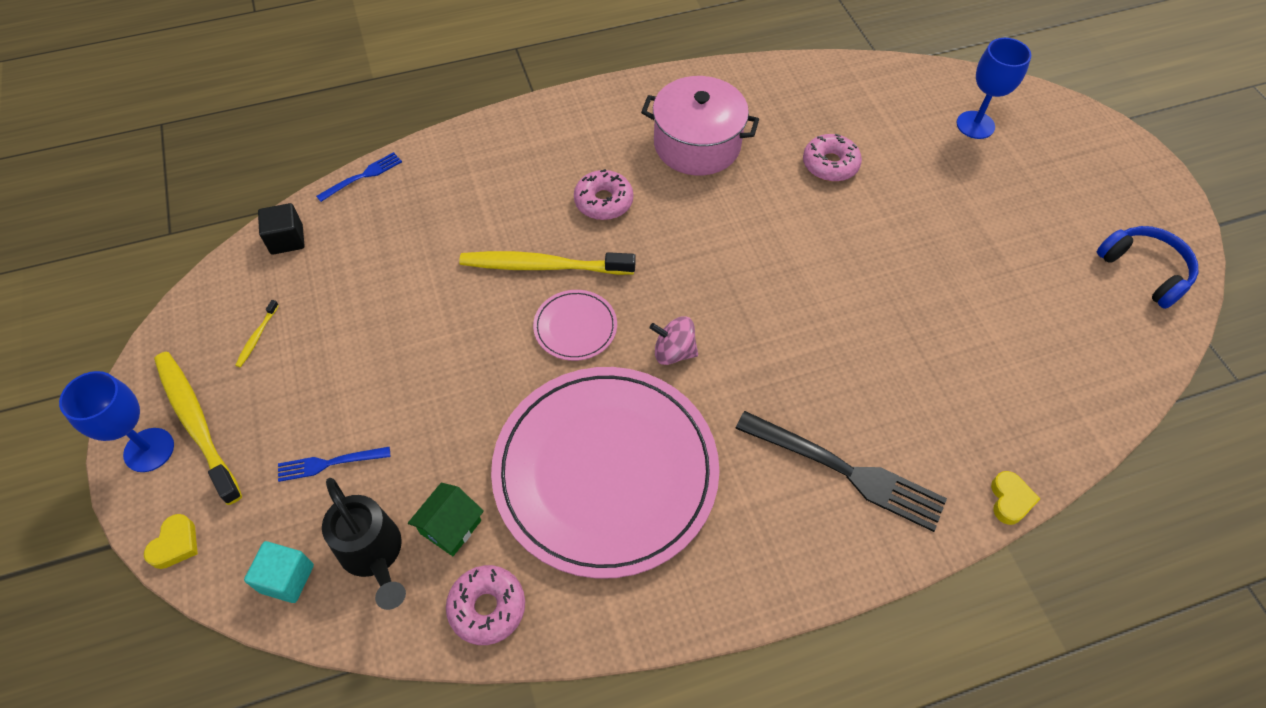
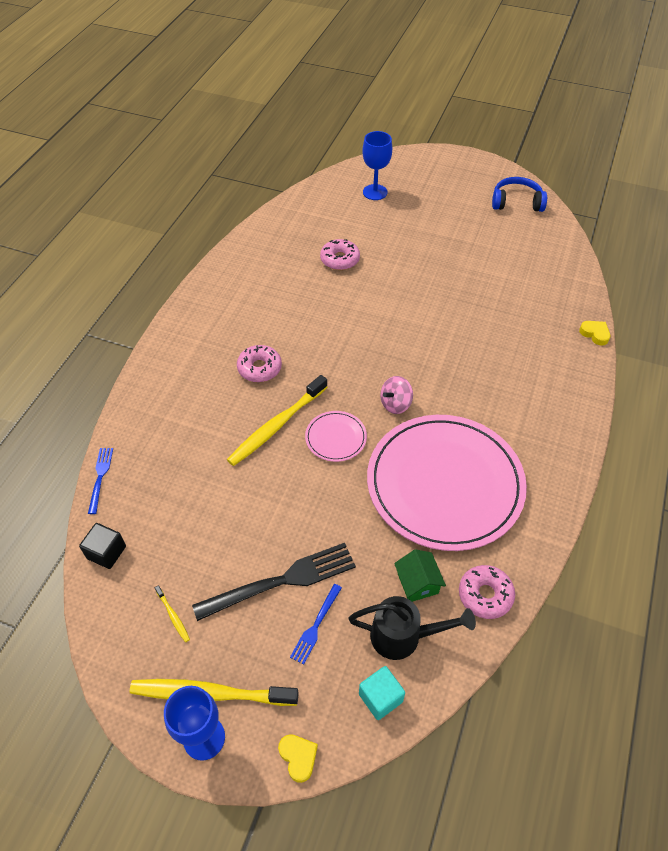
camera: 50 degrees left, 5 degrees down
pink pot [641,76,759,176] -> none
black fork [735,411,947,532] -> black fork moved to [192,543,356,621]

